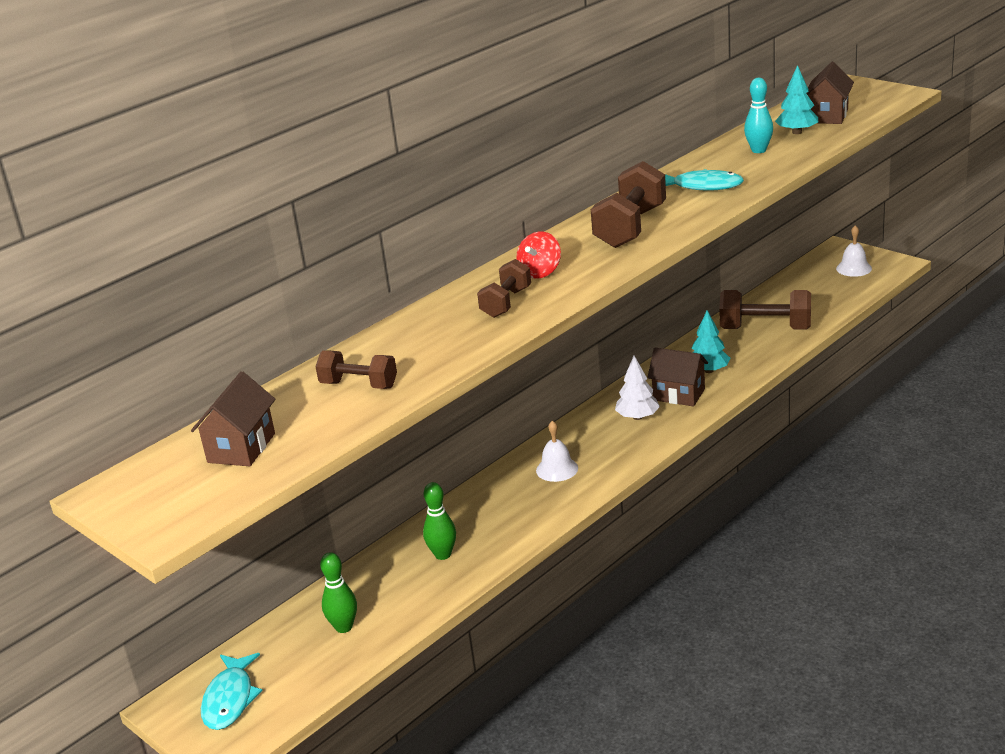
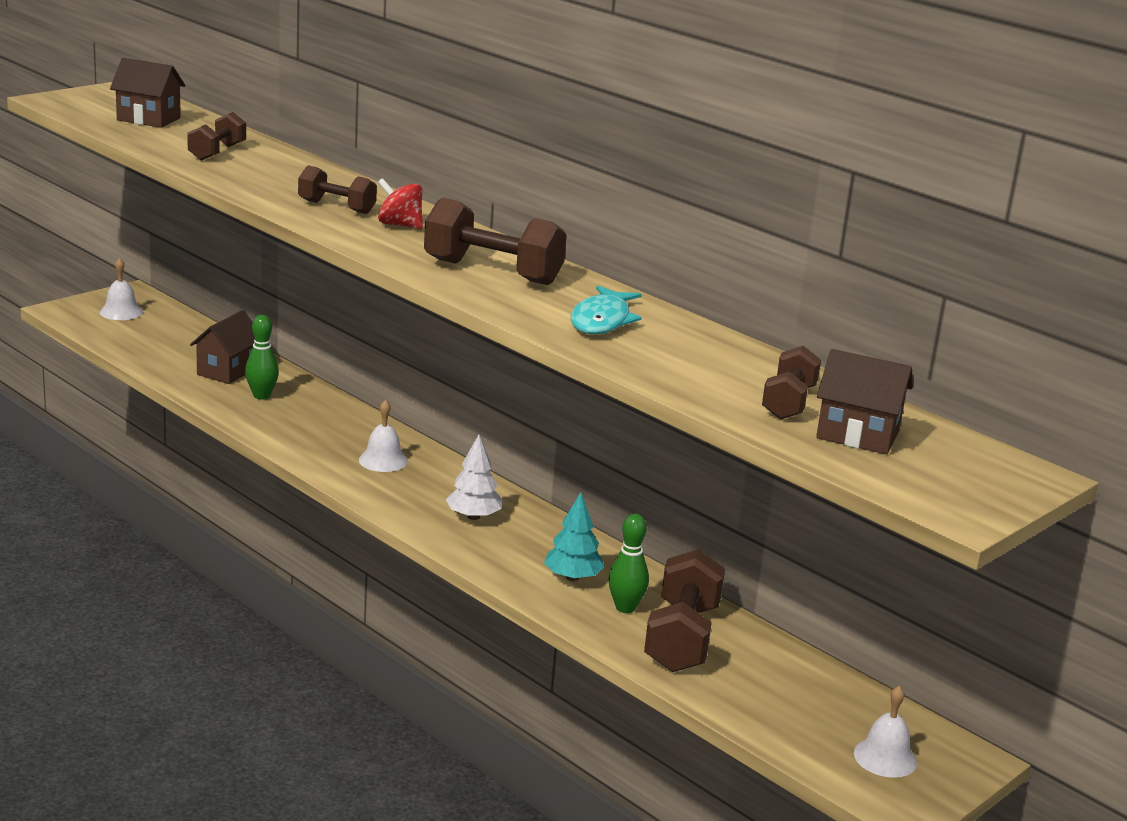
camera: 85 degrees right, 5 degrees down
turquoise fish [201,653,262,730] -> white bell [100,258,143,320]
green bowling pin [320,552,357,633] -> green bowling pin moved to [608,513,649,613]
brown house [647,347,708,406] -> brown house moved to [190,310,255,384]
turquoise bowling pin [744,78,773,153] -> none
turquoise tree [775,65,818,134] -> brown dumbbell [762,346,821,420]

